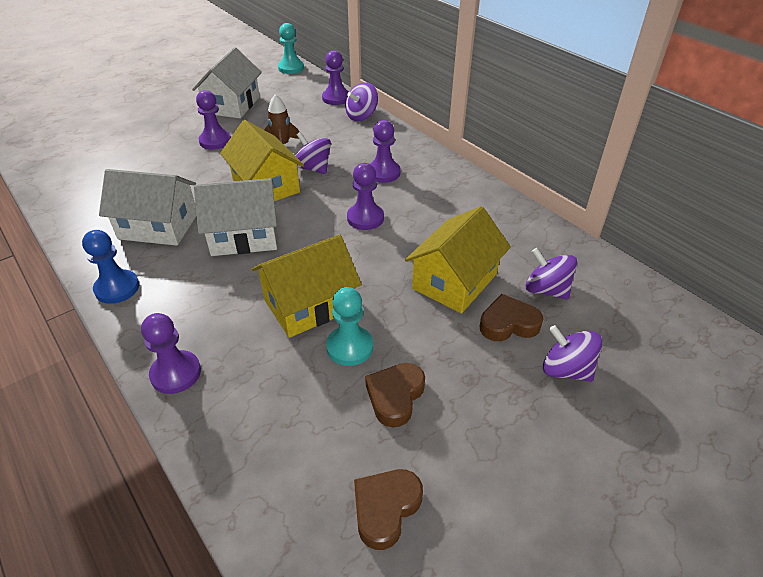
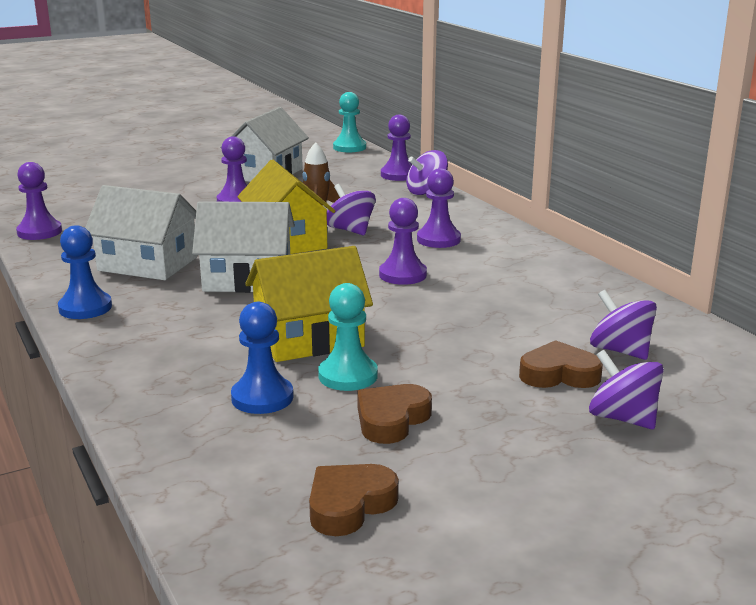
camera: 10 degrees right, 20 degrees down
purple pawn [141,313,201,394] -> purple pawn moved to [16,162,62,240]
yellow house [405,206,511,314] -> none
none -> blue pawn [231,302,293,414]

